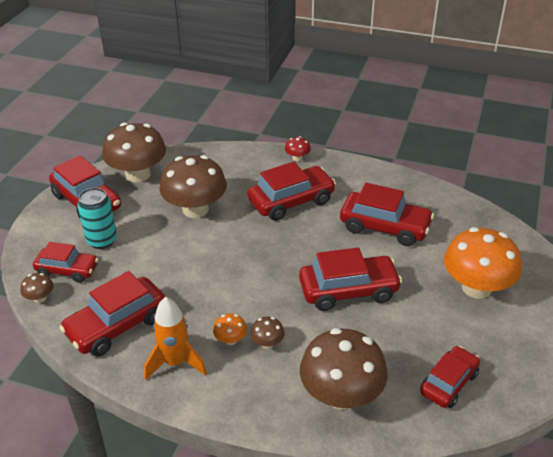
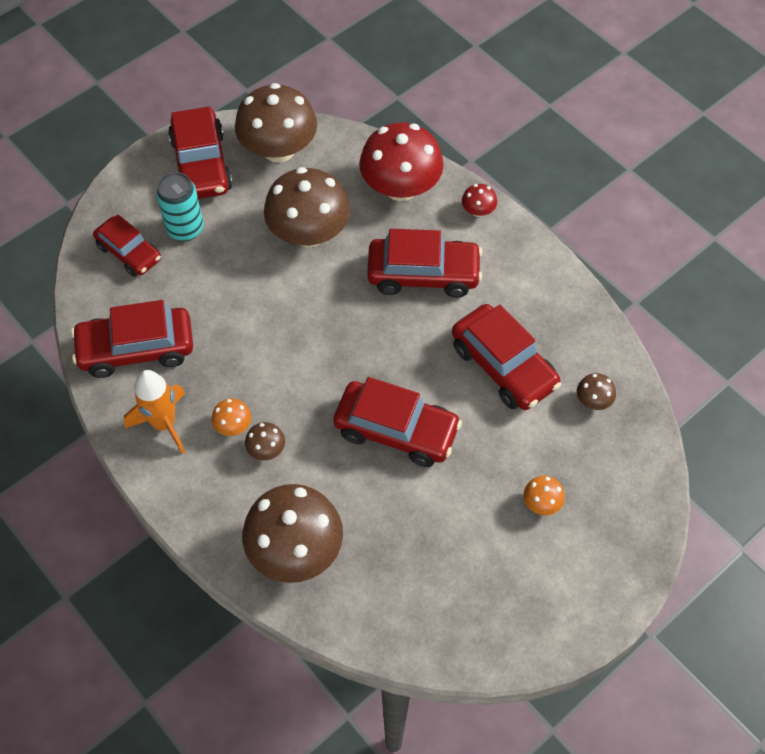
camera: 30 degrees right, 20 degrees up
brown mushroom [20,273,54,303] -> brown mushroom moved to [577,373,616,410]
red car [420,346,480,408] -> none
orange mushroom [444,227,522,299] -> orange mushroom [524,476,565,515], size x0.43
none -> red mushroom [359,122,444,201]

